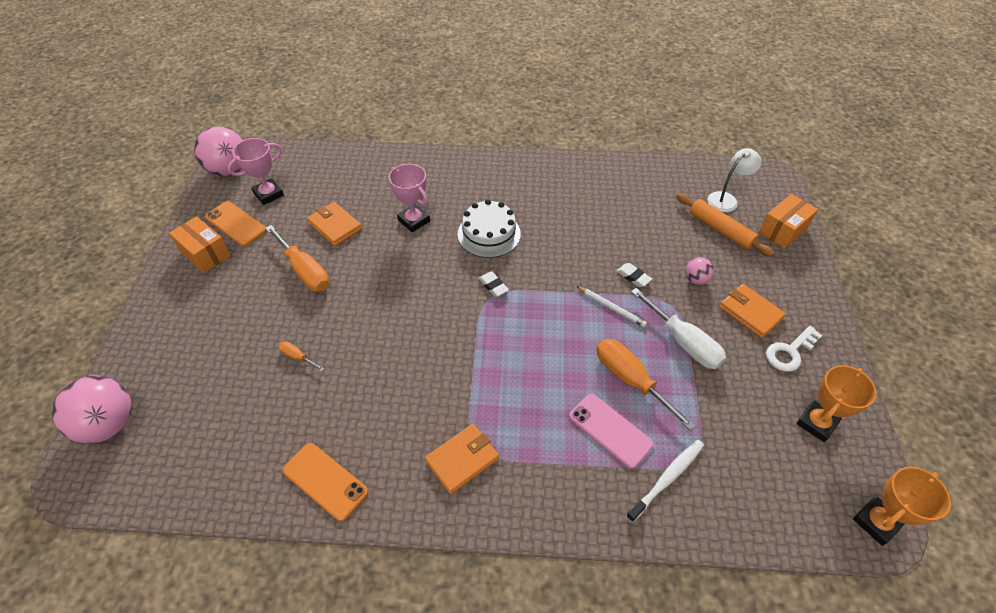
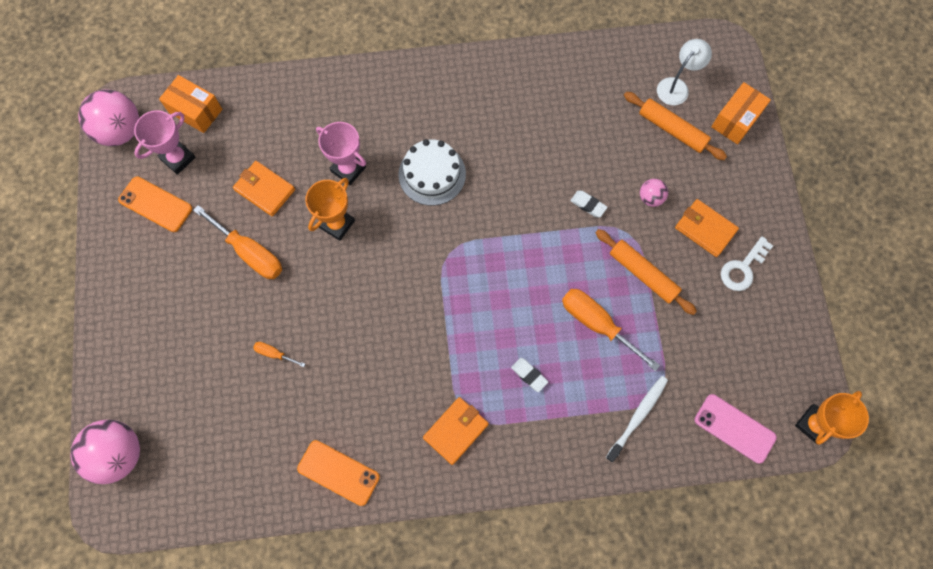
camera: 10 degrees left, 20 degrees up
orange box [169,216,231,273] -> orange box moved to [159,75,222,133]
white eraser [478,271,509,297] -> white eraser moved to [511,358,548,392]
pink phone [569,394,654,469] -> pink phone moved to [694,394,777,464]
white pencil [576,286,647,327] -> none
white screwdriver [631,288,726,369] -> orange rolling pin [596,229,697,315]
orange trophy [796,365,877,442] -> orange trophy moved to [305,178,355,241]

